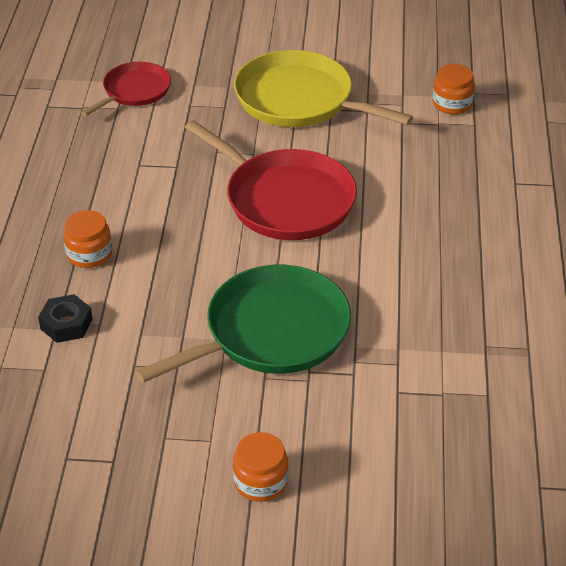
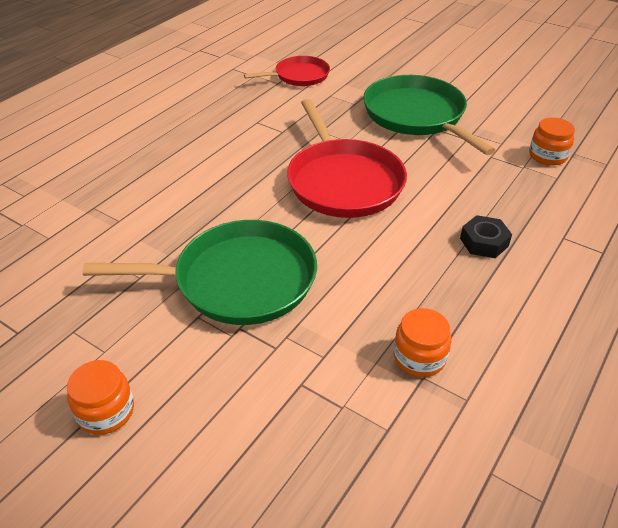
camera: 30 degrees right, 0 degrees up
black nut [38,294,93,343] -> black nut moved to [460,215,512,258]
orange jar [63,210,112,268] -> orange jar moved to [394,308,451,377]
yellow pan [234,50,413,127] -> green pan [363,75,495,155]

